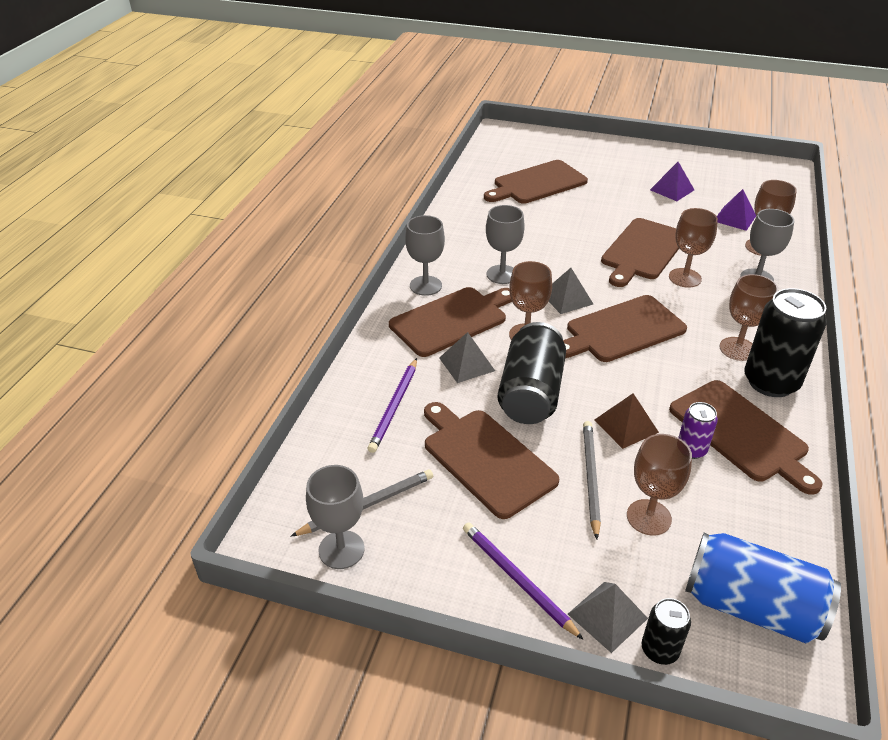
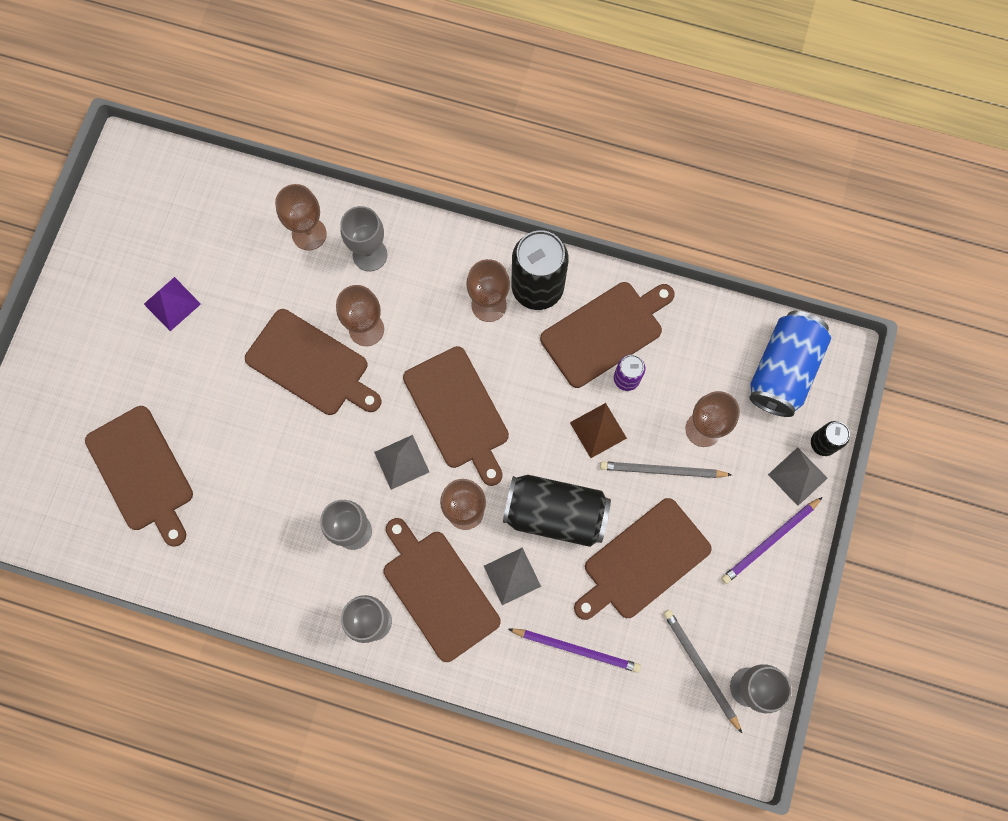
camera: 90 degrees left, 35 degrees up
purple pyramid [717,189,756,231] -> none

